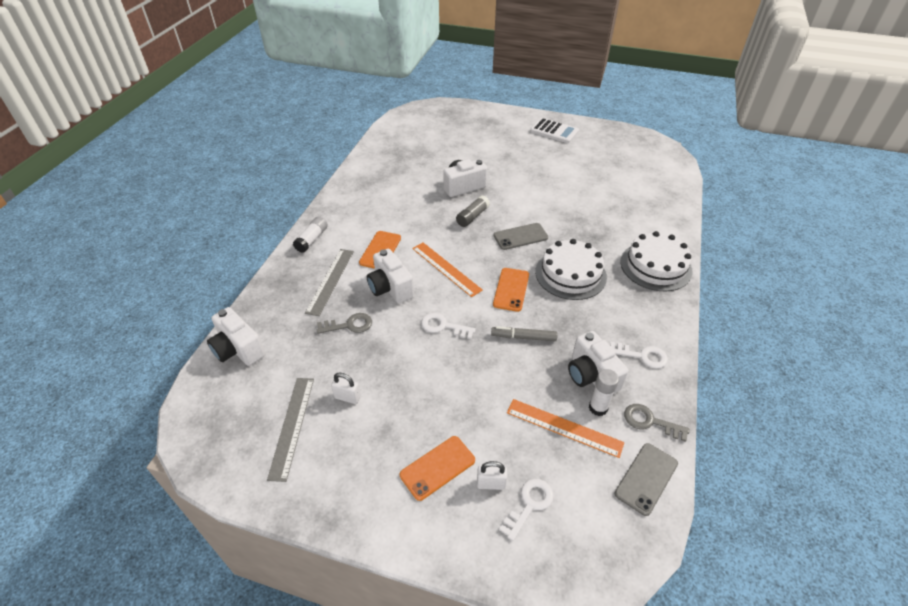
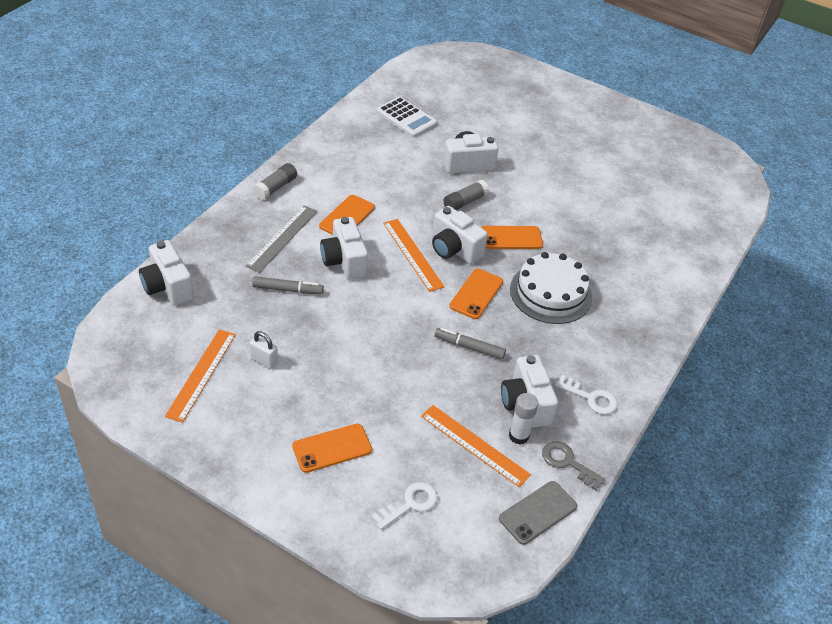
camera: 10 degrees right, 0 degrees up
grey ruler [267,378,314,482] -> orange ruler [165,329,236,423]
white glue stick [293,217,328,253] -> grey glue stick [253,163,297,200]
grey key [317,313,372,334] -> grey marker [252,276,324,294]
white key [421,313,476,339] -> none
white padlock [477,461,507,490] -> none
grey phone [493,223,548,250] -> orange phone [481,226,543,249]
white calculator [530,118,579,143] -> white calculator moved to [376,97,437,137]
white cake [620,231,693,291] -> none
none -> white camera [432,206,488,264]

